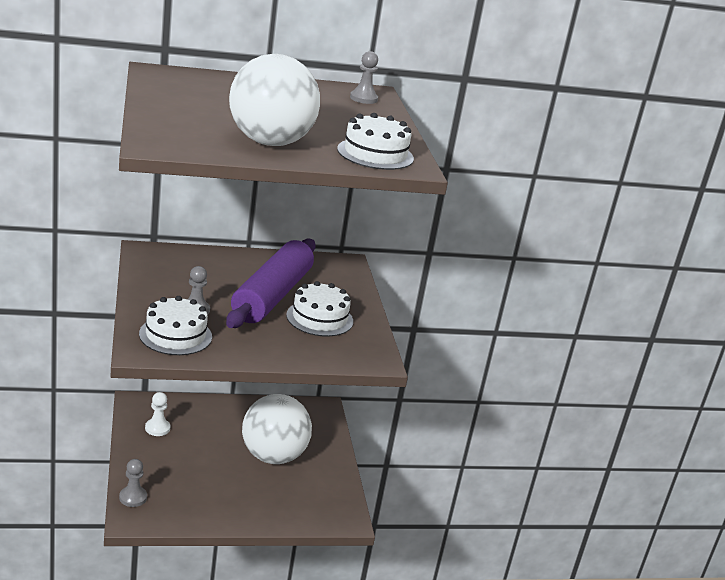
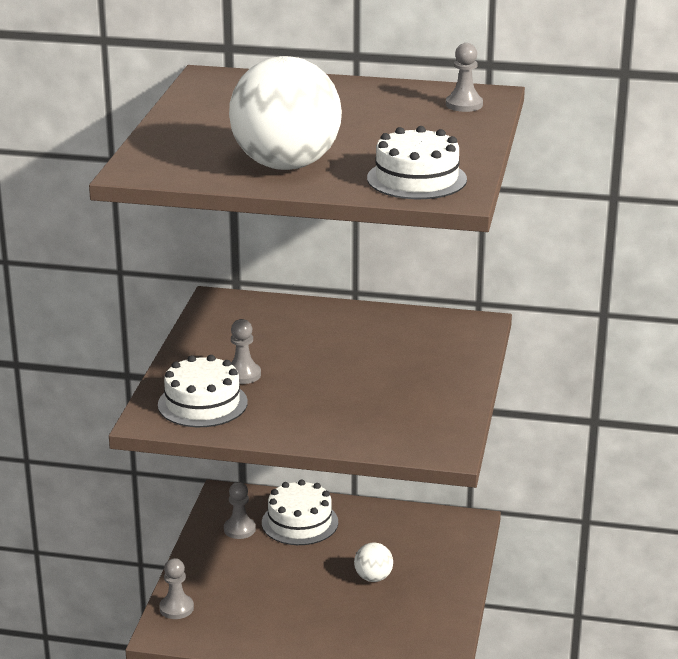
camera: 25 degrees right, 0 degrees up
white pawn [145,392,170,436] -> grey pawn [224,482,256,539]
purple rolling pin [226,239,316,328] -> none
white ball [242,394,312,464] -> white ball [354,542,393,582], size x0.43
white cake [286,281,353,336] -> white cake moved to [262,479,338,545]

